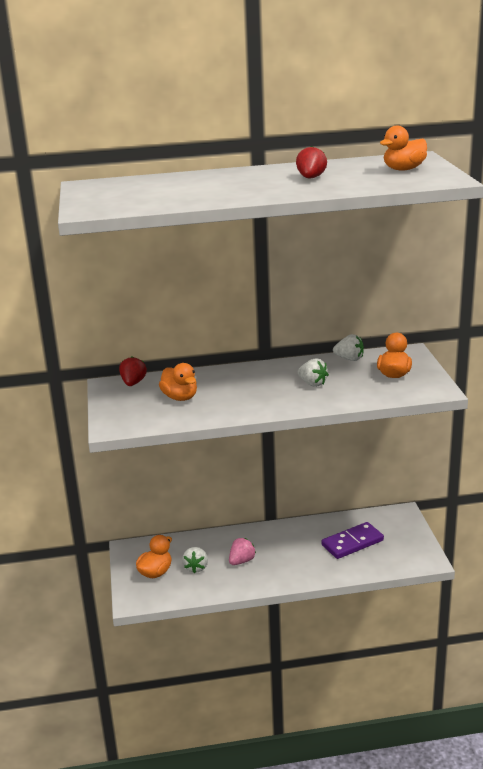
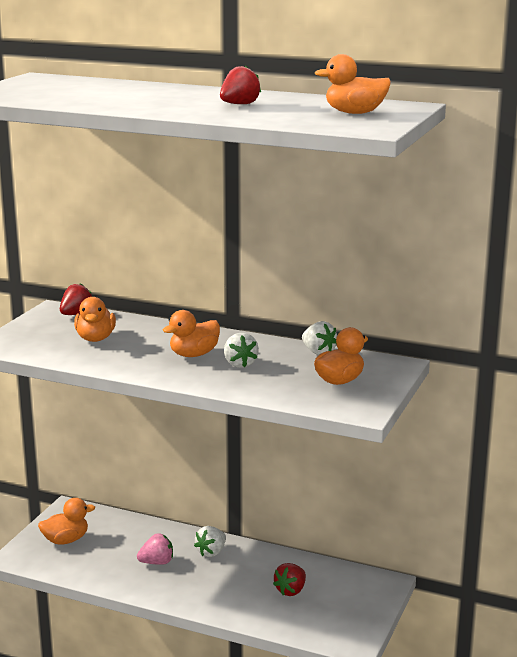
camera: 30 degrees right, 5 degrees down
white strawberry [182,547,208,573] -> white strawberry moved to [194,526,226,557]
purple domino [321,522,384,559] -> red strawberry [273,563,306,596]
none -> orange duck [163,310,220,357]

